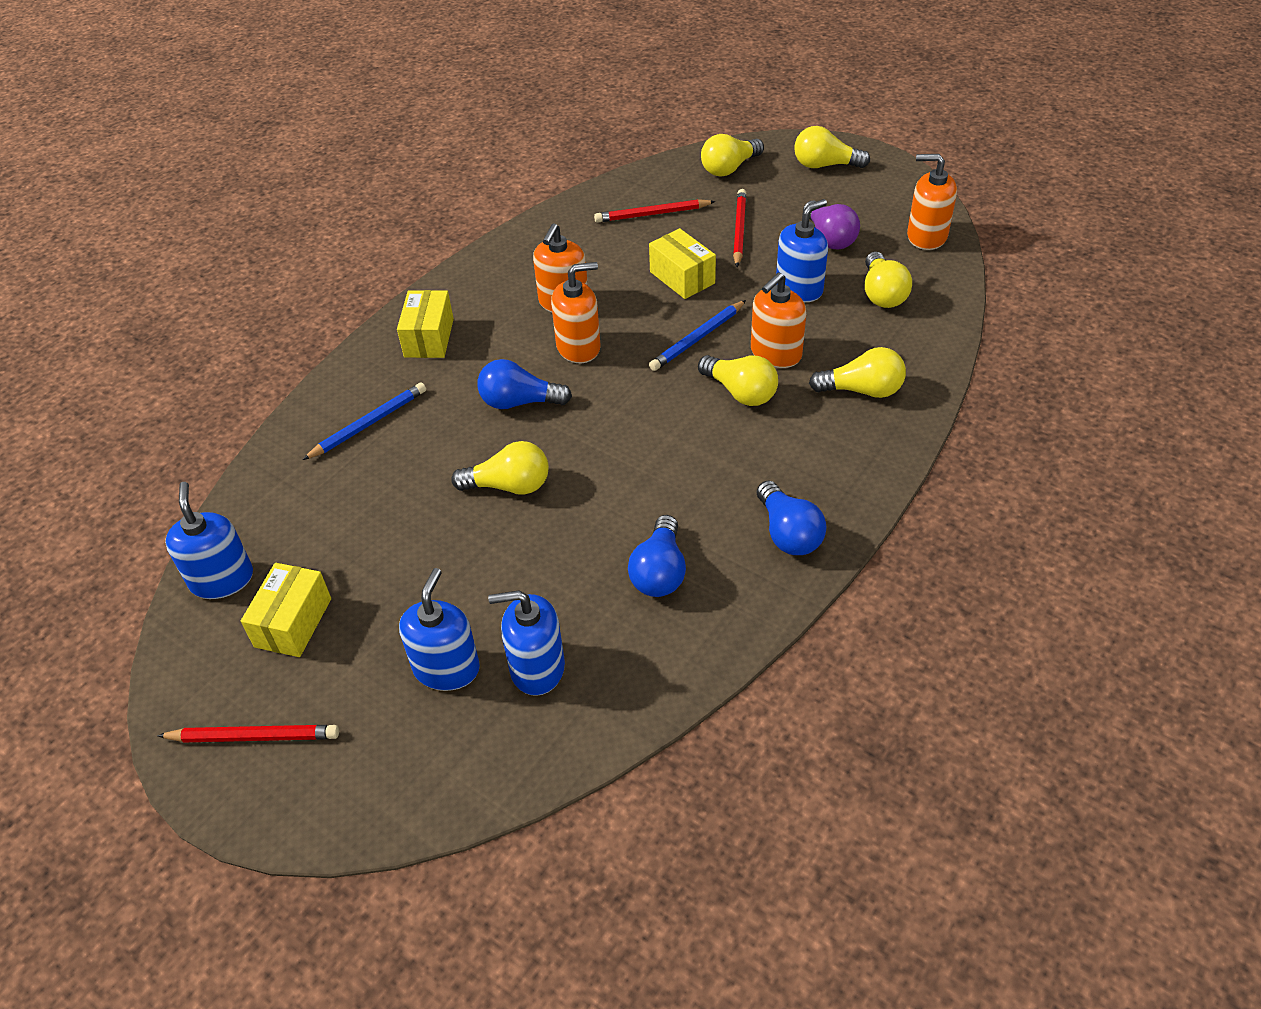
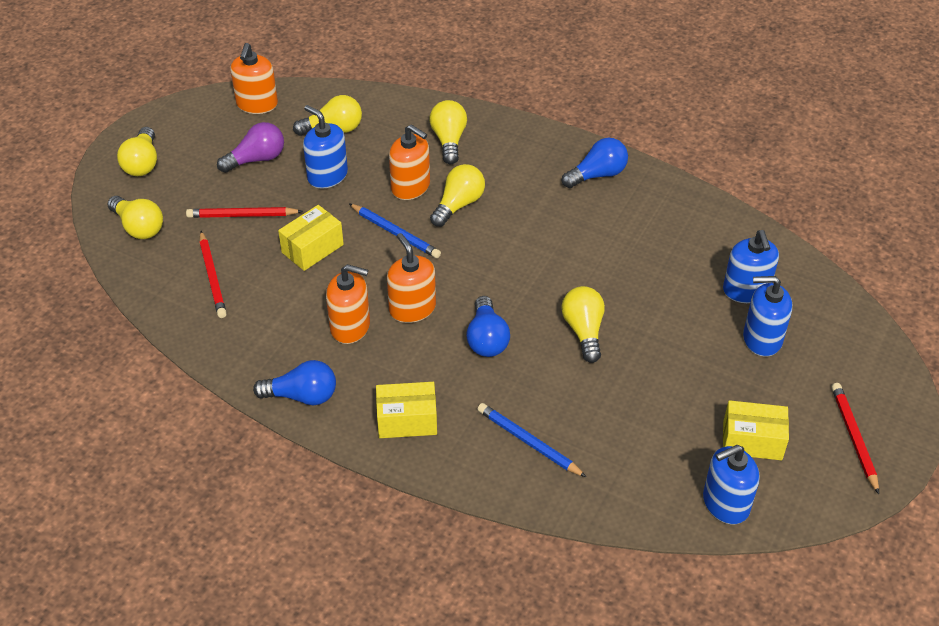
camera: 100 degrees left, 0 degrees up
blue light bulb [628,515,686,597] -> blue light bulb moved to [253,360,336,405]

